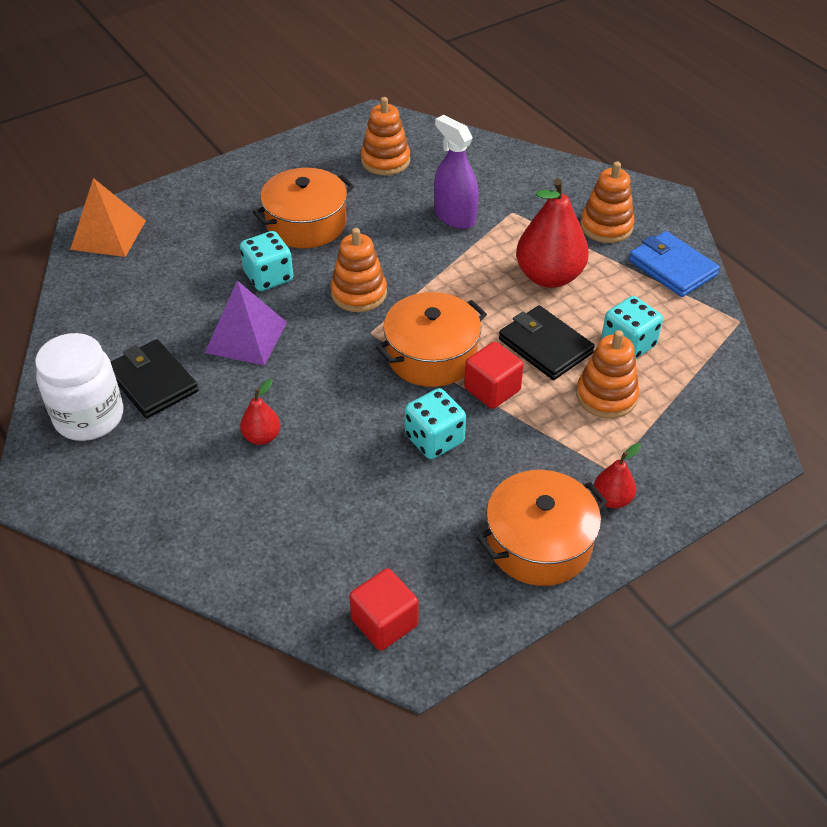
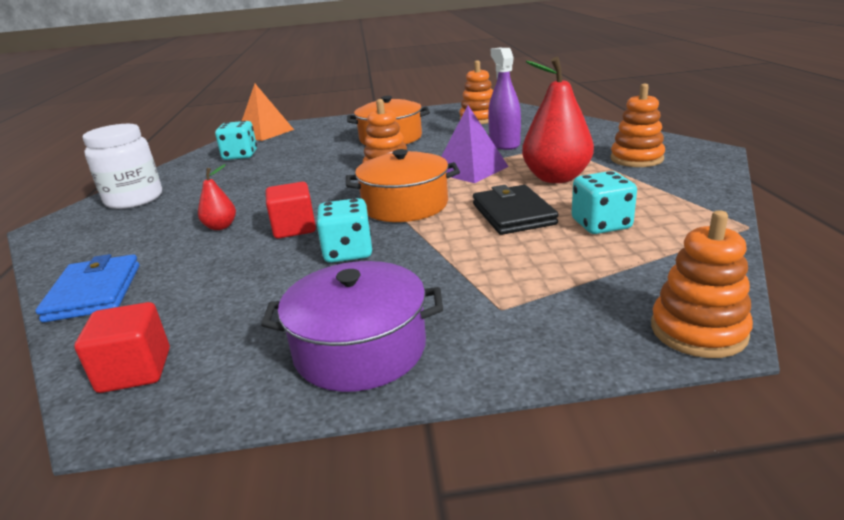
camera: 30 degrees right, 20 degrees down
black wallet [111,339,199,418] -> none
purple pyramid [205,280,287,366] -> purple pyramid moved to [441,105,509,183]
turquoise dice [240,231,293,291] -> turquoise dice moved to [215,121,257,160]
red cube [464,341,524,409] -> red cube moved to [265,182,316,239]
orange pot [477,470,607,586] -> purple pot [261,261,443,392]
orange stacking toy [576,330,639,419] -> orange stacking toy moved to [651,210,753,358]
red pear [594,443,641,508] -> none
blue wallet [629,231,720,297] -> blue wallet moved to [36,254,139,322]

